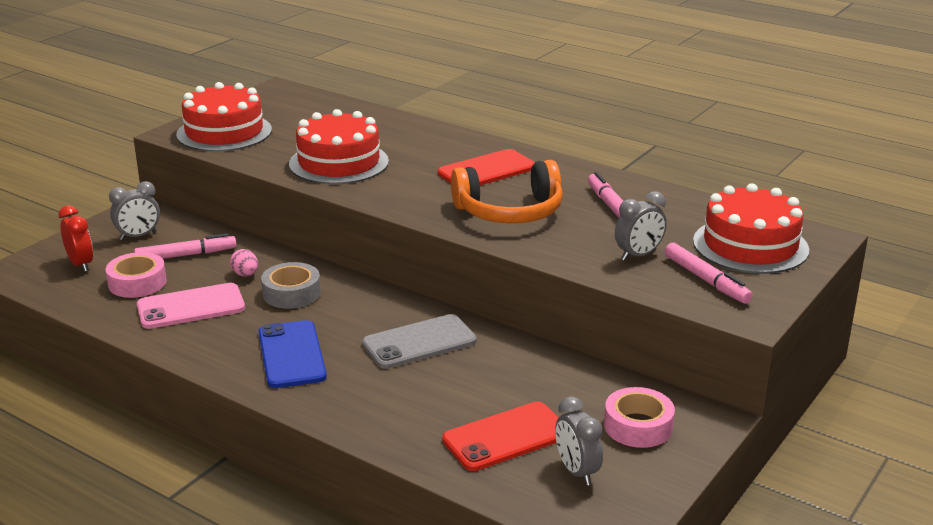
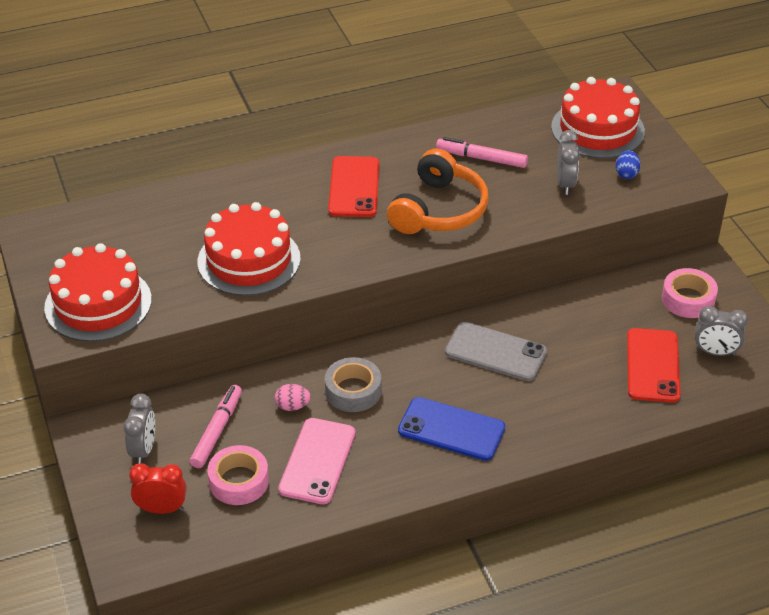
camera: 55 degrees left, 15 degrees up
grey phone [362,314,477,369] -> grey phone turned 75 degrees counterclockwise [445,322,547,381]
pink marker [665,243,753,304] -> blue egg [616,150,640,179]

